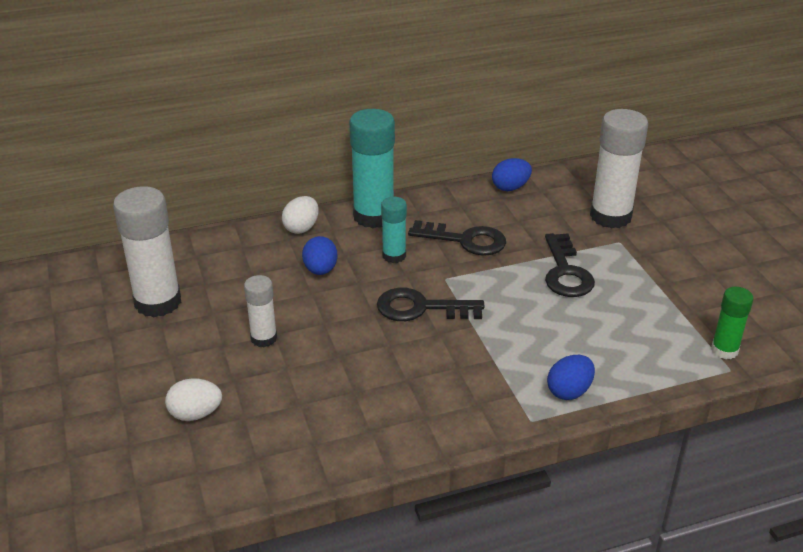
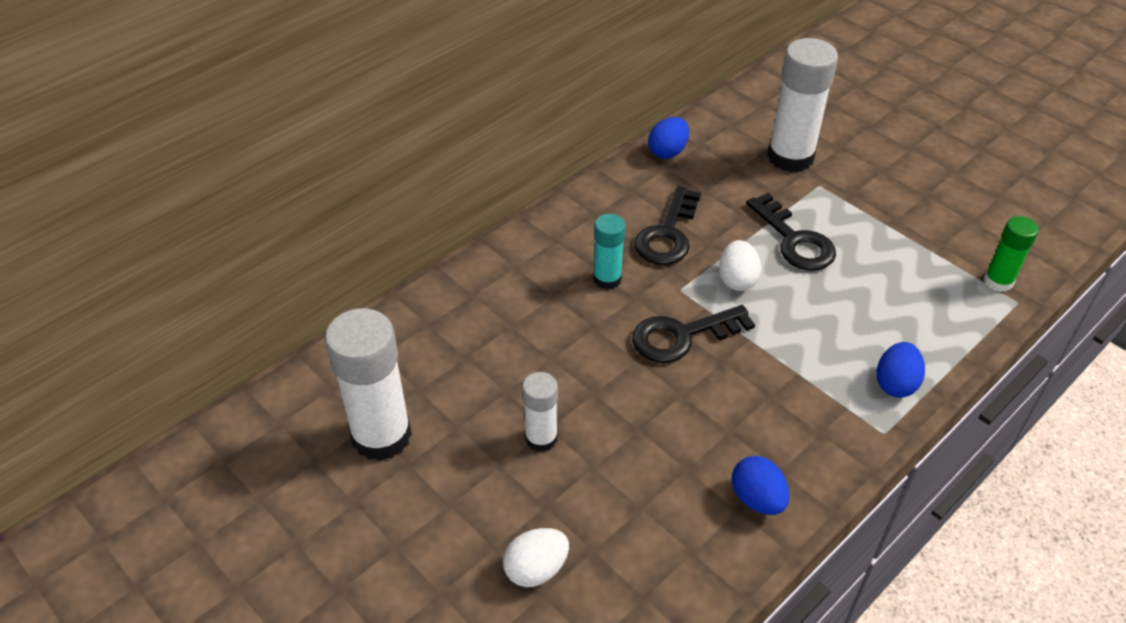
camera: 25 degrees left, 10 degrees up
white egg [282,196,319,234] -> white egg moved to [719,240,761,291]
blue egg [302,236,338,275] -> blue egg moved to [732,456,790,515]
turquoise glue stick [349,109,395,228] -> none
black key [408,220,506,256] -> black key turned 120 degrees clockwise [634,186,701,265]

